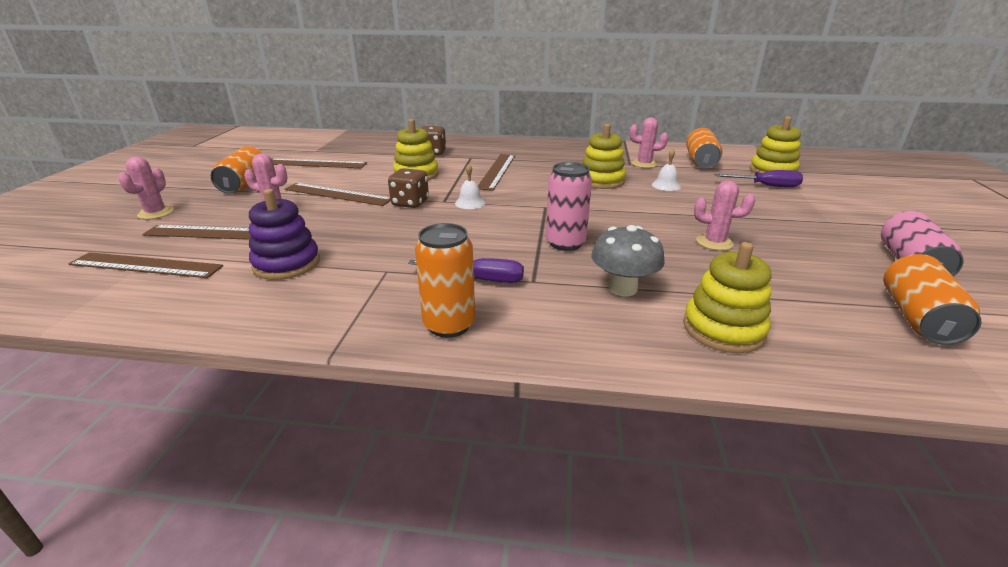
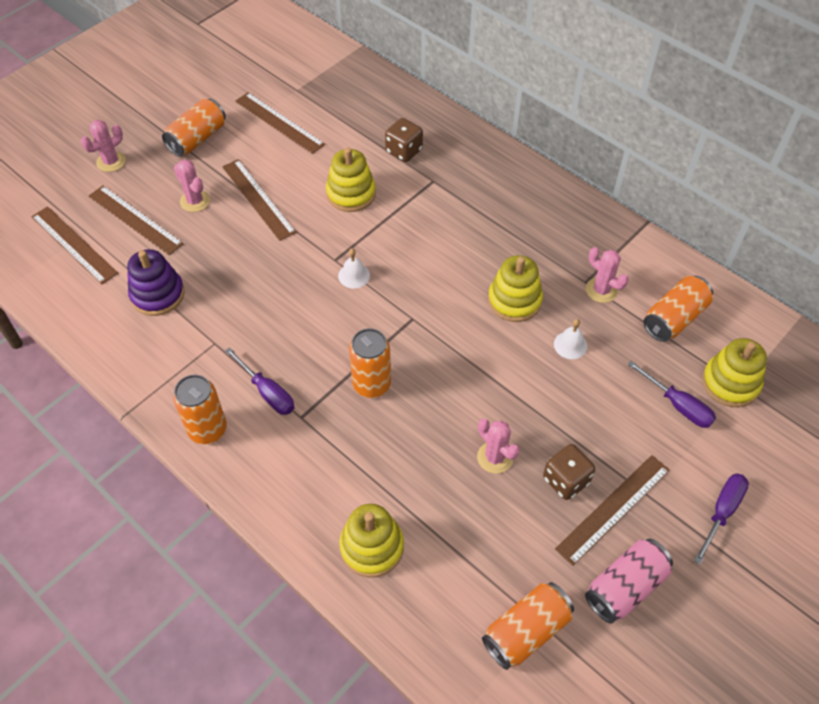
camera: 35 degrees right, 25 degrees up
brown dice [388,168,429,208] -> brown dice moved to [543,444,595,500]
brown ruler [478,154,515,191] -> brown ruler moved to [555,455,670,566]
pink can [546,162,592,251] -> orange can [349,328,391,398]
grey mushroom [591,225,665,296] -> none
none -> purple screwdriver [694,473,749,564]

